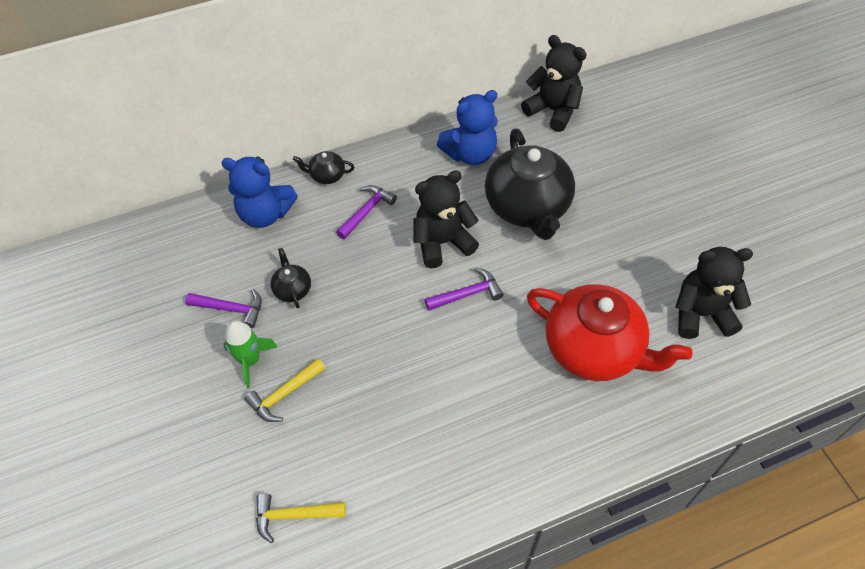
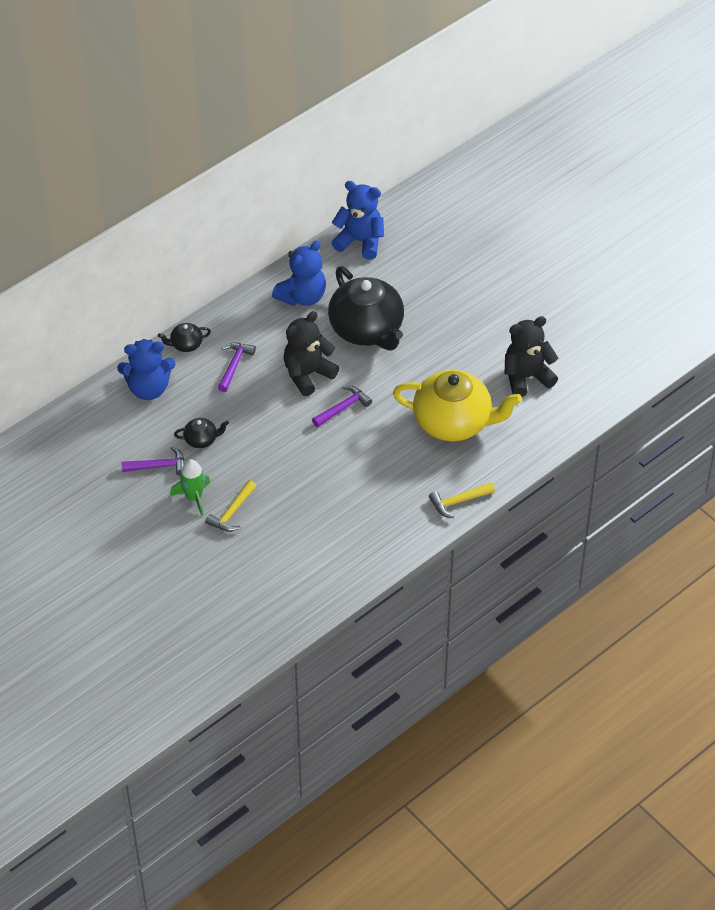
camera: 20 degrees left, 5 degrees down
yellow hammer [256,493,346,543] -> yellow hammer moved to [429,482,495,518]
black teapot [270,248,311,309] -> black teapot turned 120 degrees clockwise [174,418,229,448]
black teddy bear [521,35,587,132] -> blue teddy bear [332,181,384,260]
red teapot [527,284,693,381] -> yellow teapot [393,370,522,441]

